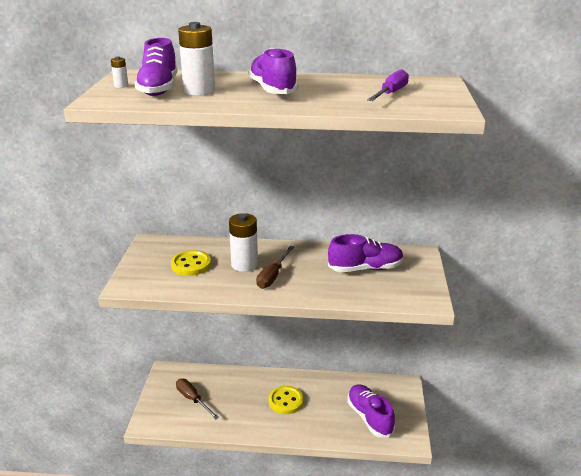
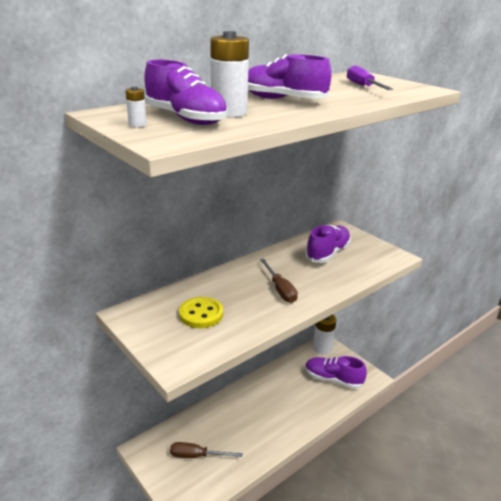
camera: 45 degrees left, 0 degrees up
white battery [229,213,258,272] -> white battery moved to [313,314,336,354]
yellow button [269,386,304,414] -> none

